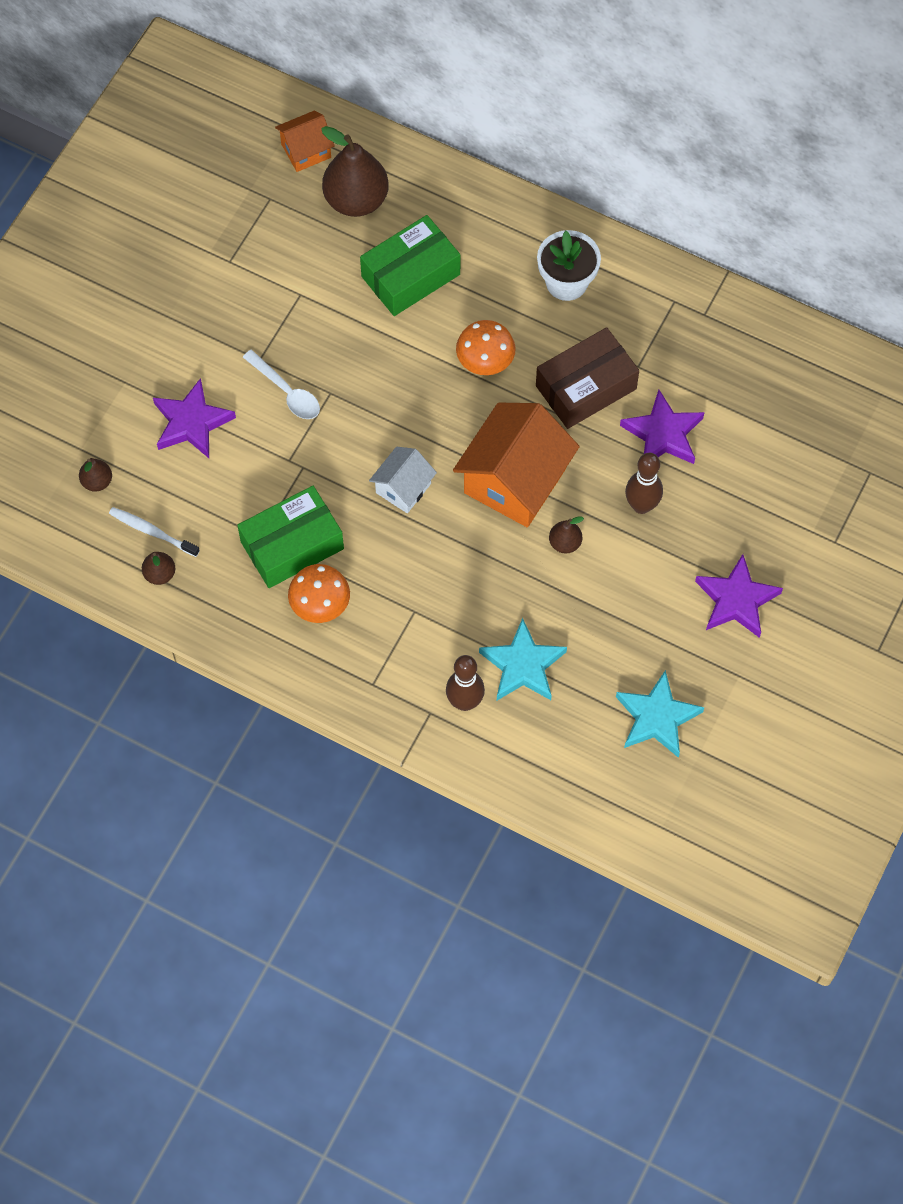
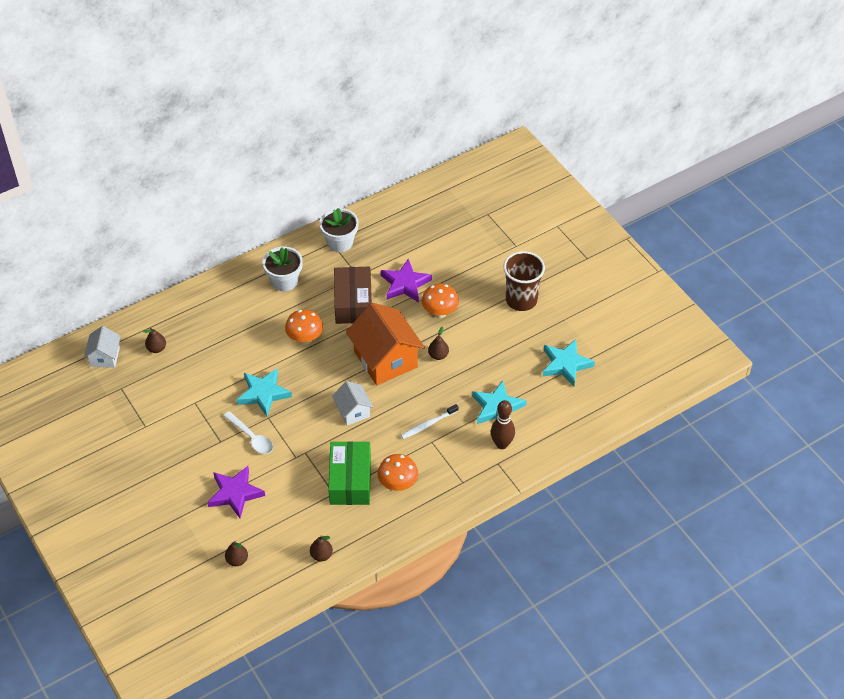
camera: 60 degrees left, 15 degrees down
white toothbrush [109,507,200,557] -> white toothbrush moved to [401,404,459,439]
white spoon [243,350,320,419] -> white spoon turned 60 degrees clockwise [224,411,273,454]
orange house [275,111,335,172] -> white house [84,326,121,368]
brown pear [321,126,389,217] -> brown pear [143,327,166,353], size x0.48
green box [360,215,460,316] -> none
brown bowling pin [625,453,663,514] -> orange mushroom [422,283,459,318]
purple star [695,554,783,638] -> brown cup [503,251,545,311]
none -> turquoise star [237,368,292,416]
none -> white flower pot [319,208,359,252]

